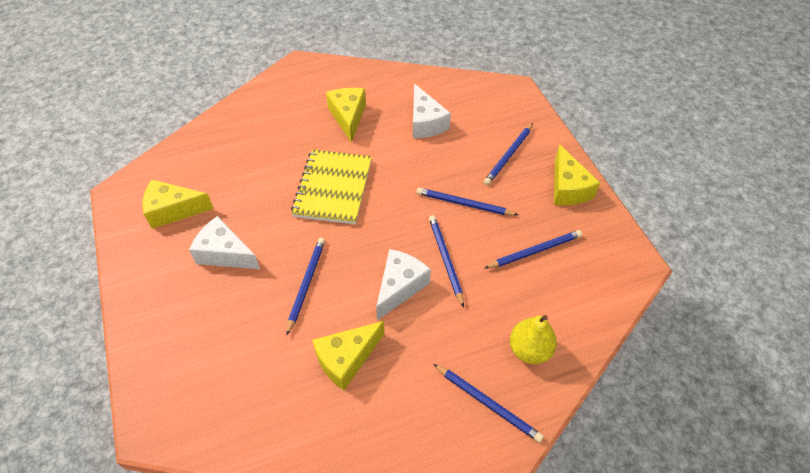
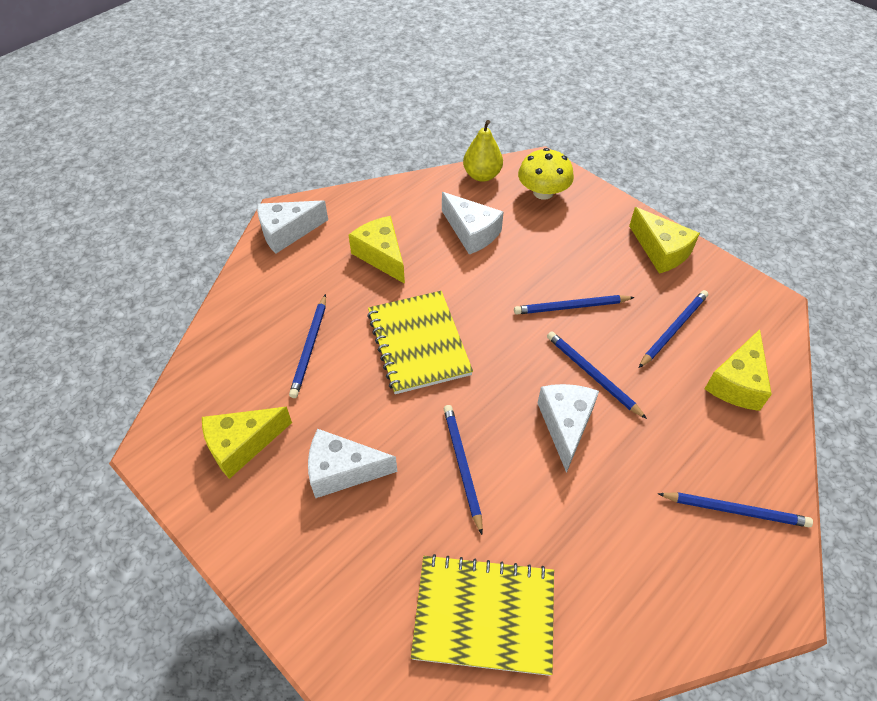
camera: 25 degrees left, 0 degrees up
yellow cheese [312,321,385,391] -> yellow cheese moved to [705,329,772,411]
blue pencil [484,123,533,185] -> blue pencil moved to [289,294,326,398]
yellow pear [510,315,557,364] -> yellow pear moved to [463,120,503,182]
none -> white cheese [257,200,328,253]
none -> yellow notebook [411,554,554,676]
none -> yellow mushroom [518,148,574,200]

